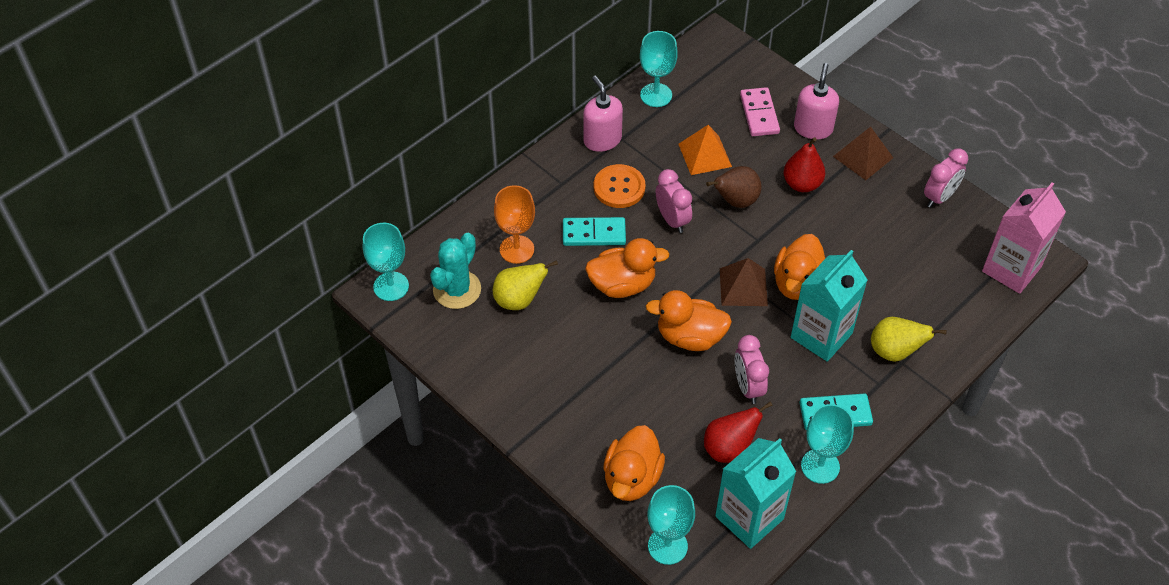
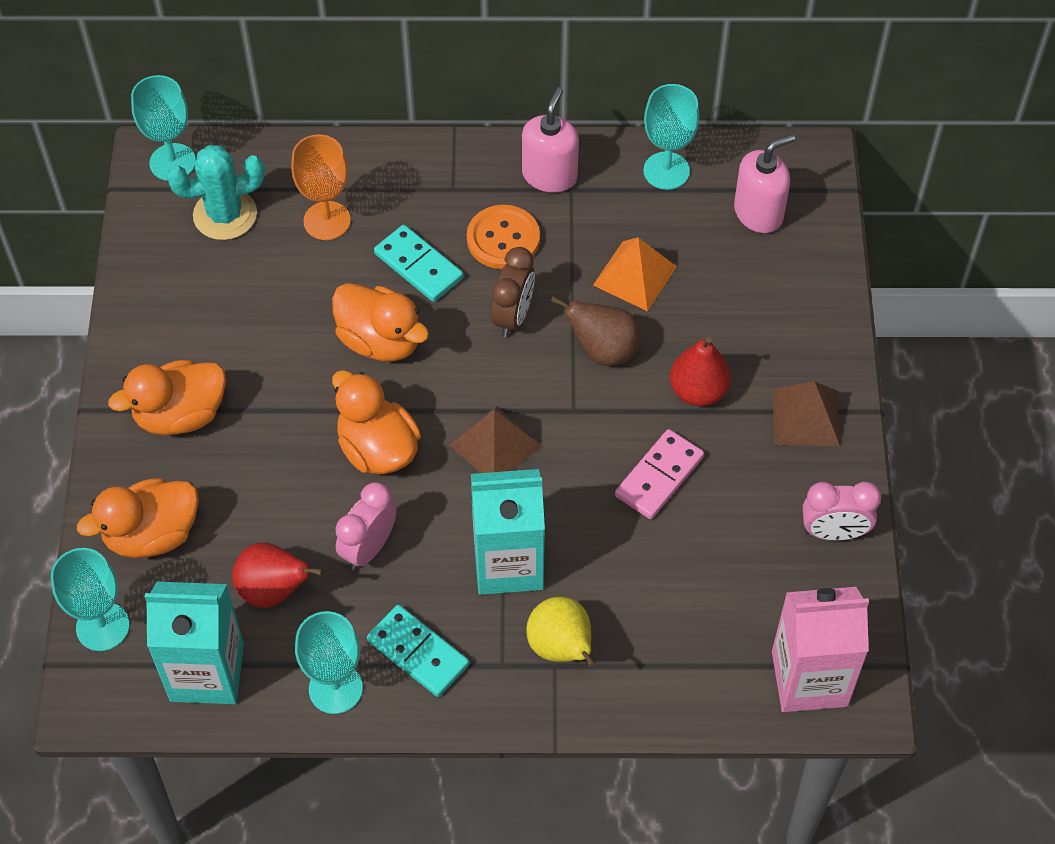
camera: 45 degrees right, 5 degrees up
yellow pear [493,260,558,310] -> none
pink clock [656,169,692,233] -> brown clock [491,247,535,337]
pink domino [740,87,780,136] -> pink domino moved to [615,429,704,519]
orange duck [774,234,825,300] -> orange duck moved to [108,360,226,435]
pink soap dispenser [794,63,839,139] -> pink soap dispenser moved to [734,134,795,233]

